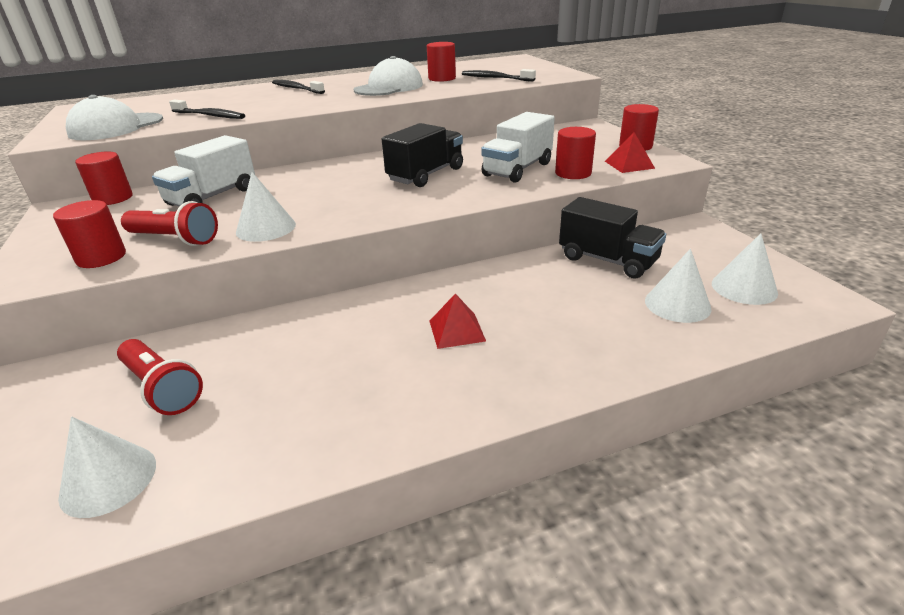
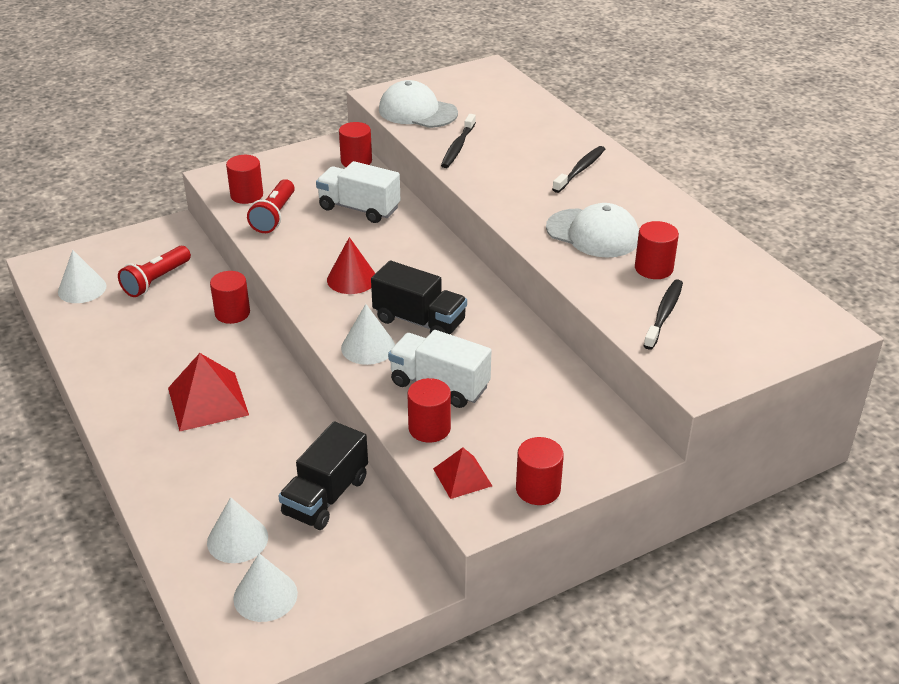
camera: 80 degrees right, 5 degrees up
white cone [236,172,296,242] -> white cone moved to [341,304,395,365]
red pyramid [430,293,486,349] -> red pyramid [168,353,249,431], size x1.74
none -> red cylinder [210,271,250,324]
none -> red cone [327,237,376,294]

